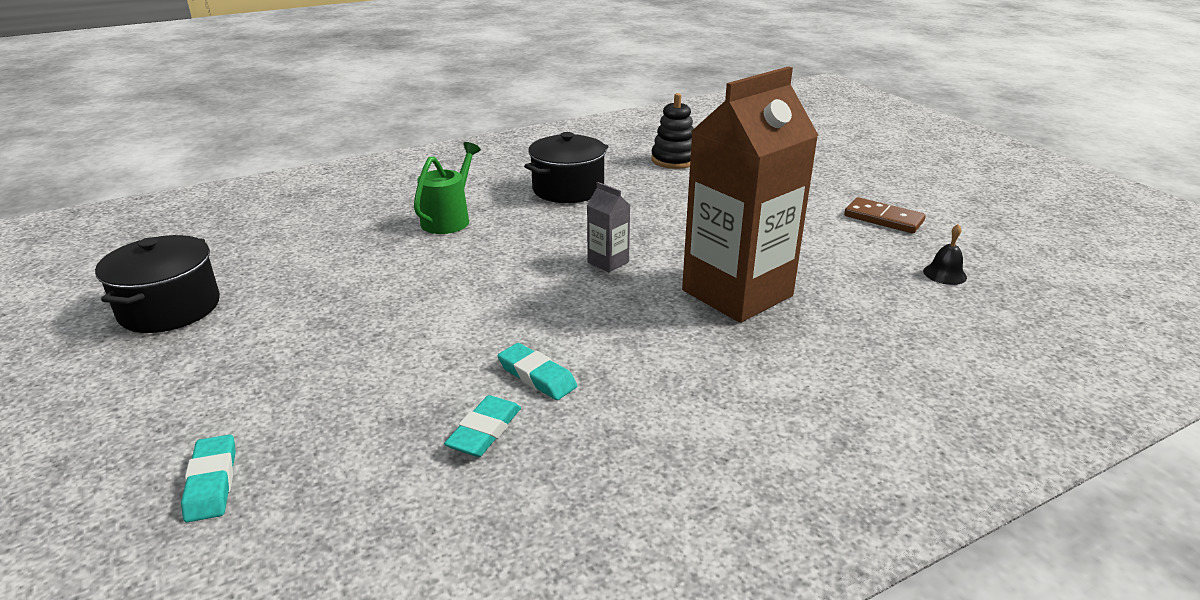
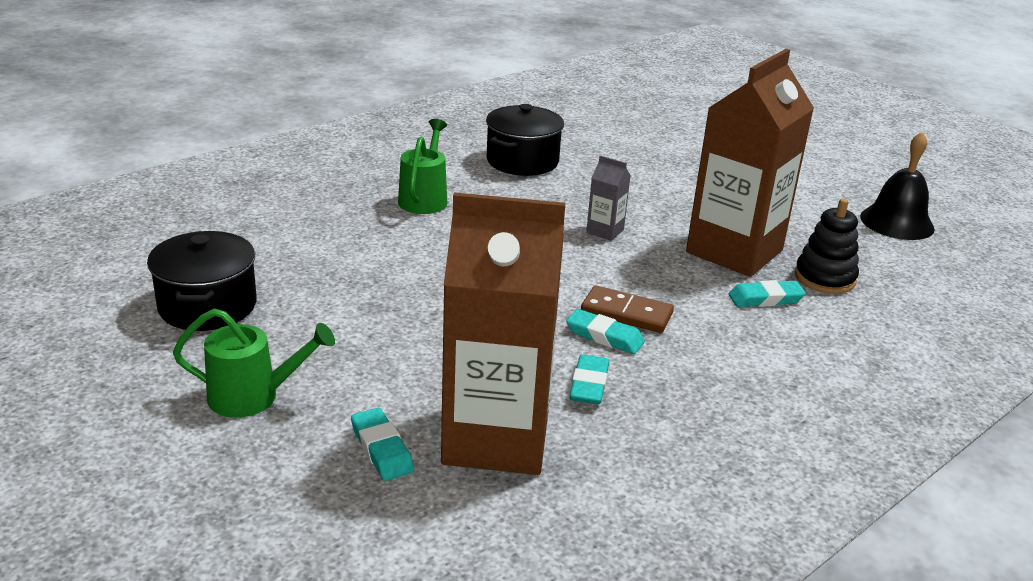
camera: 15 degrees left, 0 degrees up
black stacking toy [651,93,694,169] -> black stacking toy moved to [795,198,859,294]
brown domino [844,197,926,233] -> brown domino moved to [581,285,674,333]
black bell [923,224,967,285] -> black bell [860,131,935,240], size x1.96
none -> green watering can [173,309,335,418]
none -> brown carton [441,192,566,475]
none -> turquoise eraser [729,280,806,307]

